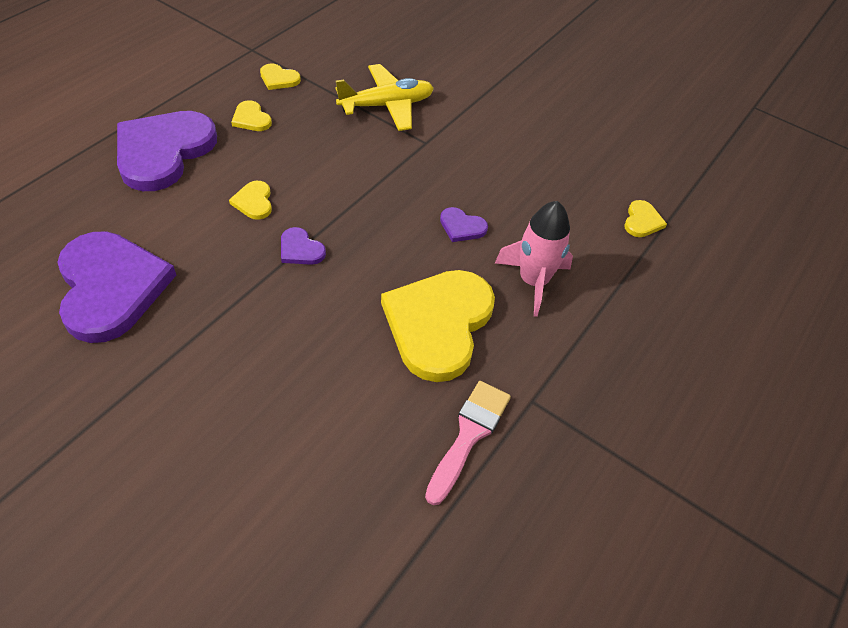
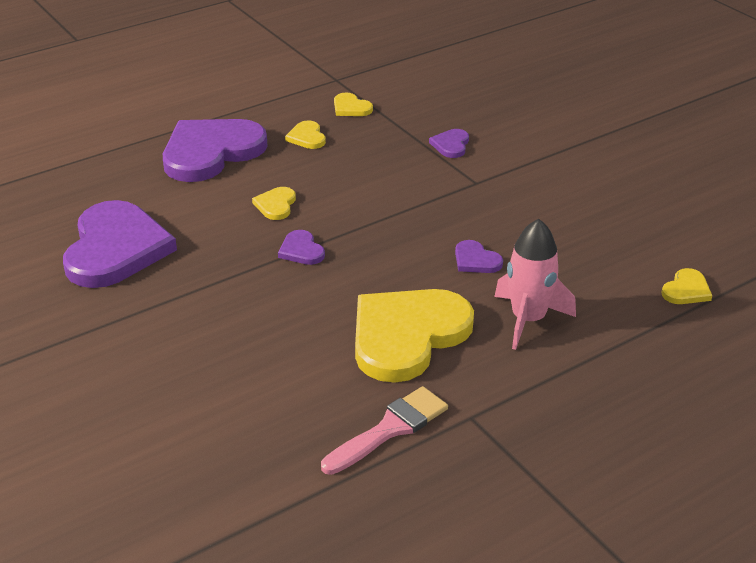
camera: 25 degrees right, 15 degrees down
yellow plane [335,64,434,131] -> purple heart [429,129,469,158]

